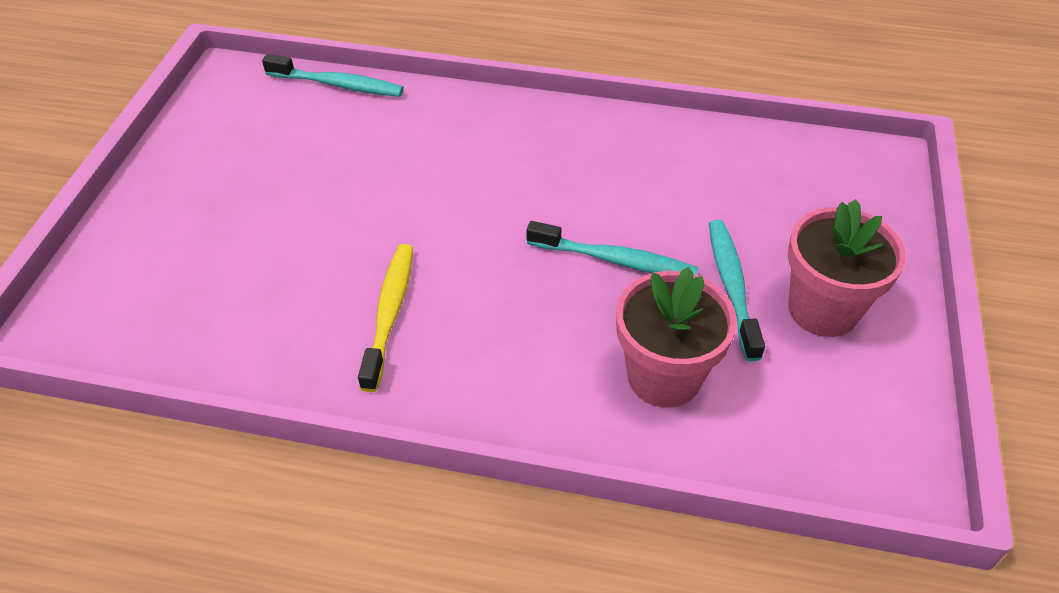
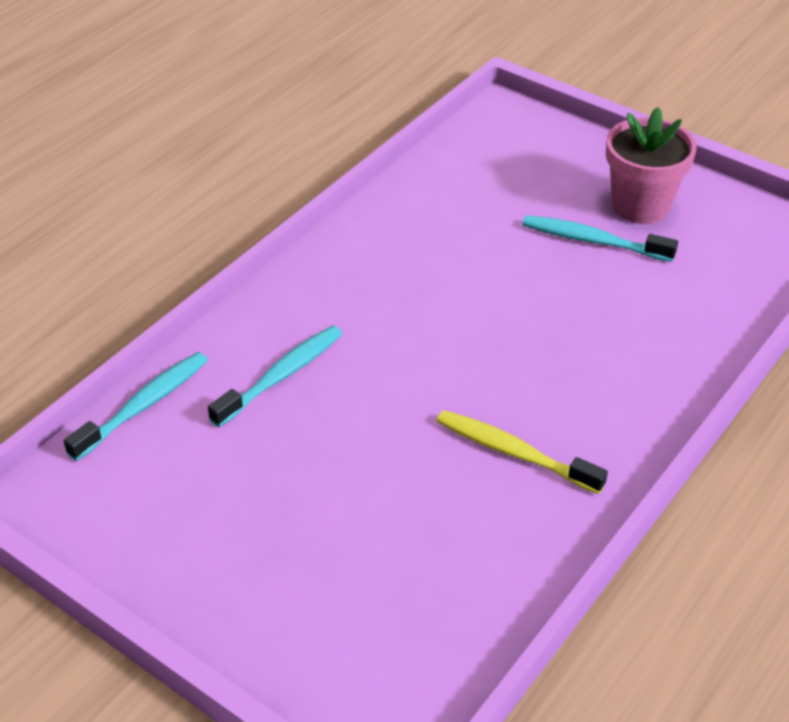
camera: 65 degrees left, 5 degrees down
turquoise toothbrush [527,221,698,275] -> turquoise toothbrush moved to [208,326,343,427]
pink flower pot [616,267,737,408] -> none

